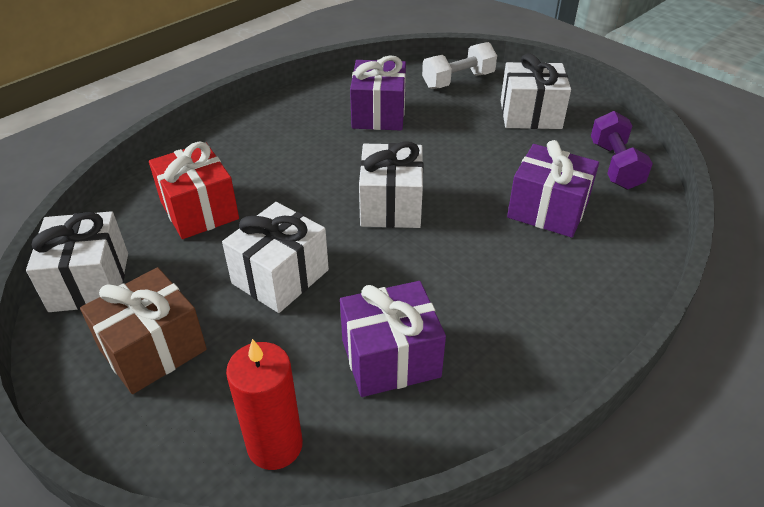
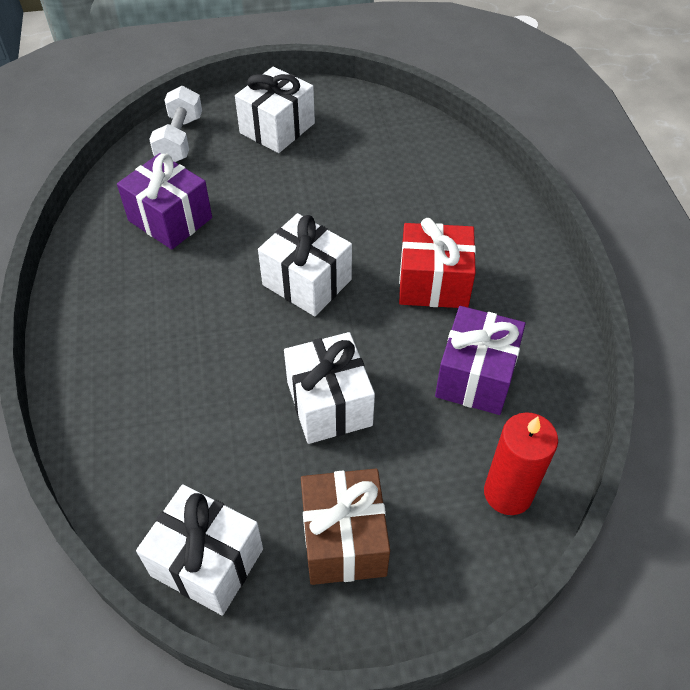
camera: 55 degrees left, 10 degrees up
red gift [149,141,239,239] -> red gift moved to [399,218,476,308]
purple gift [507,140,599,238] -> none
purple dumbbell [591,111,653,189] -> none

